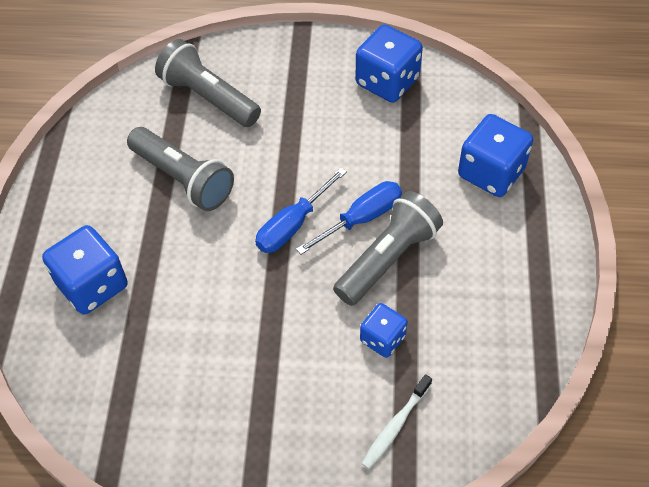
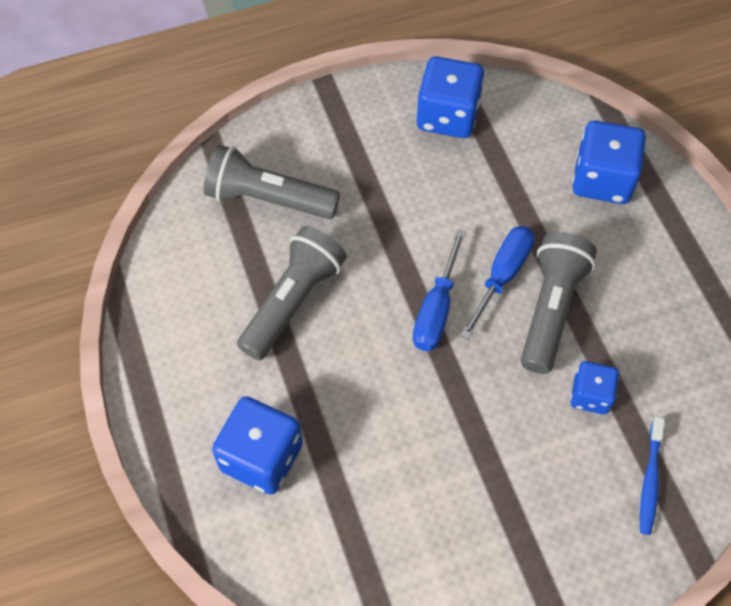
camera: 25 degrees left, 5 degrees up
grey flashlight [127,127,234,211] -> grey flashlight turned 75 degrees counterclockwise [237,226,347,361]
white toothbrush [361,374,432,469] -> blue toothbrush [640,417,665,535]

